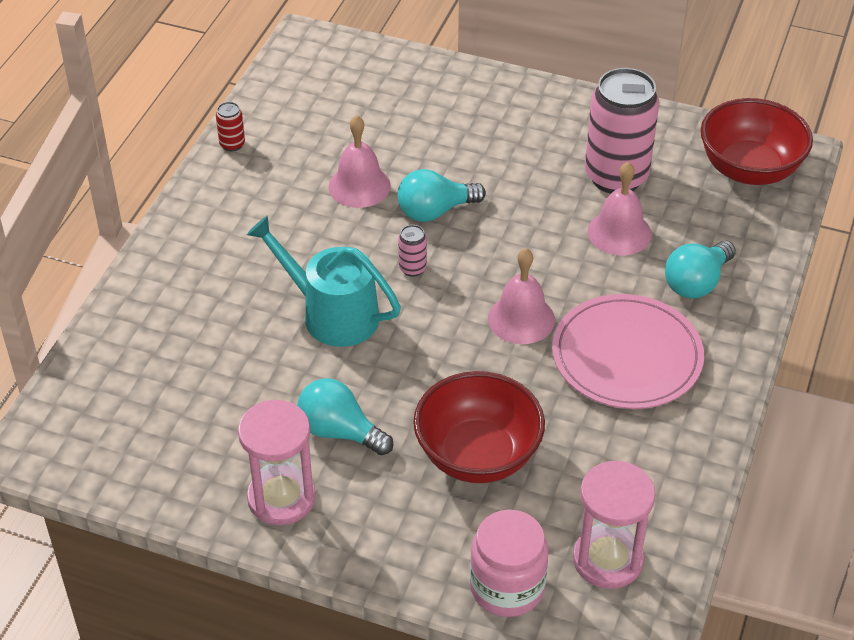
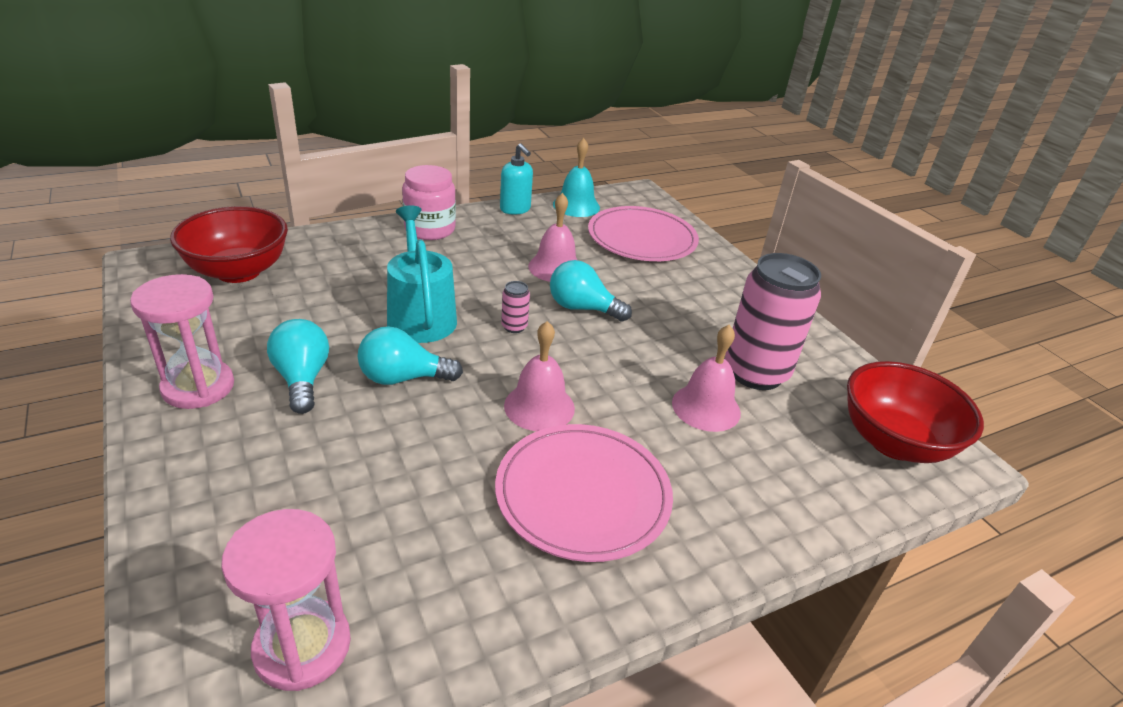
camera: 40 degrees right, 10 degrees down
red can [216,102,245,151] -> turquoise soap dispenser [500,143,533,215]
red bowl [413,371,545,483] -> red bowl moved to [170,206,288,283]
pink jar [470,509,549,617] -> pink jar moved to [402,165,456,240]
turquoise light bulb [665,241,736,298] -> turquoise light bulb moved to [358,326,463,385]
none -> turquoise bell [553,138,600,217]
none -> pink plate [588,206,699,261]

